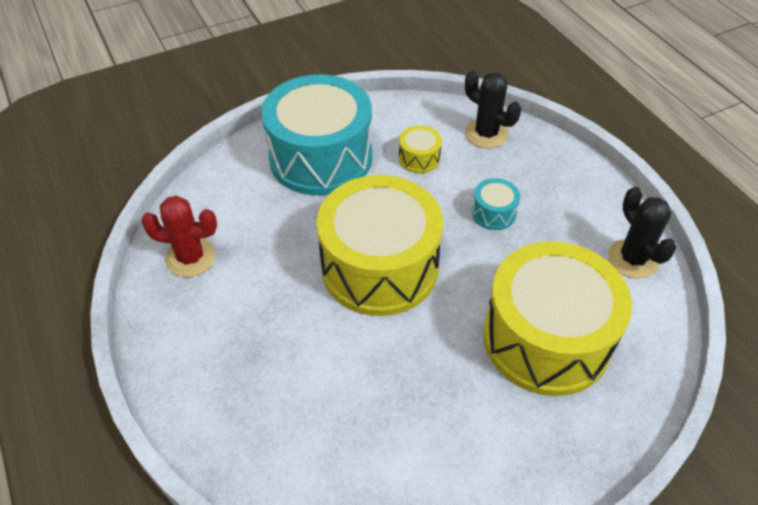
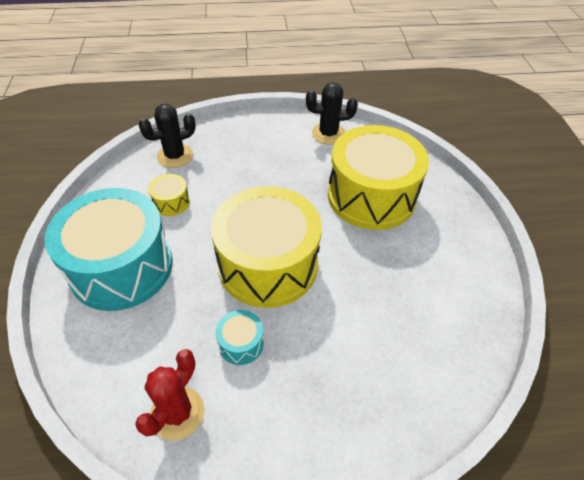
camera: 70 degrees left, 0 degrees up
turquoise drum [472,178,520,230] -> turquoise drum moved to [216,310,264,365]

